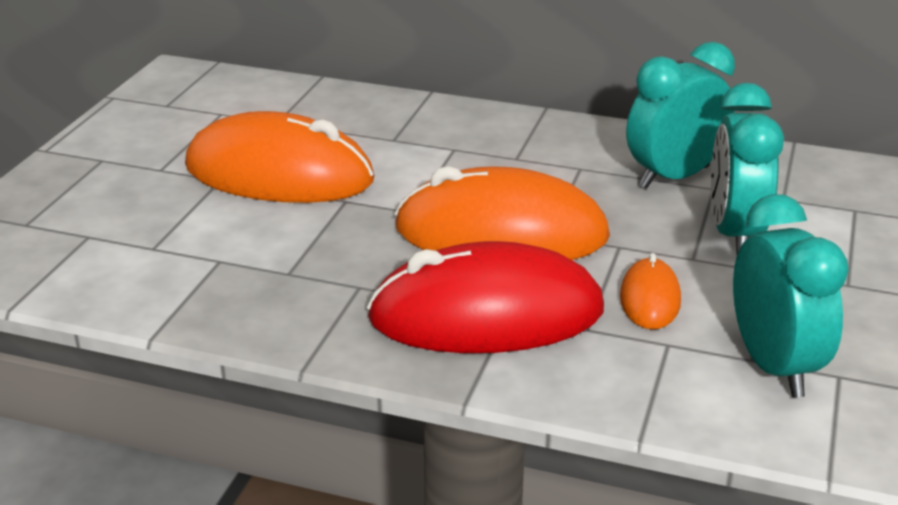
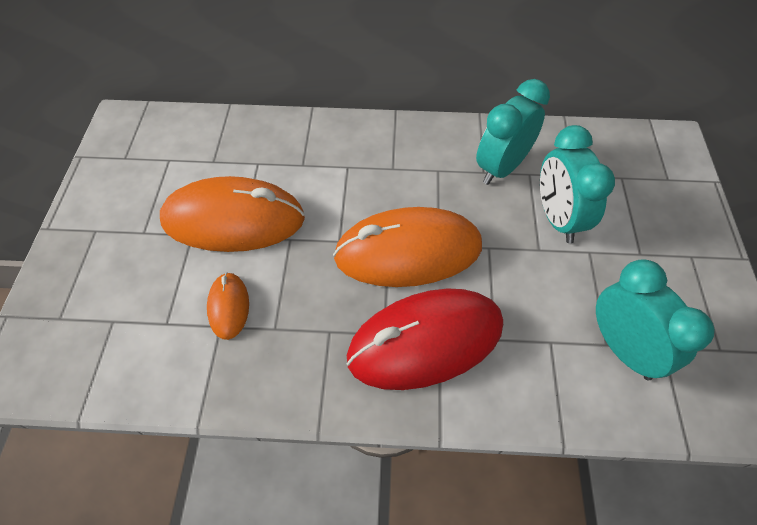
camera: 15 degrees left, 25 degrees up
orange mouse [620,253,681,329] -> orange mouse moved to [207,272,249,340]

